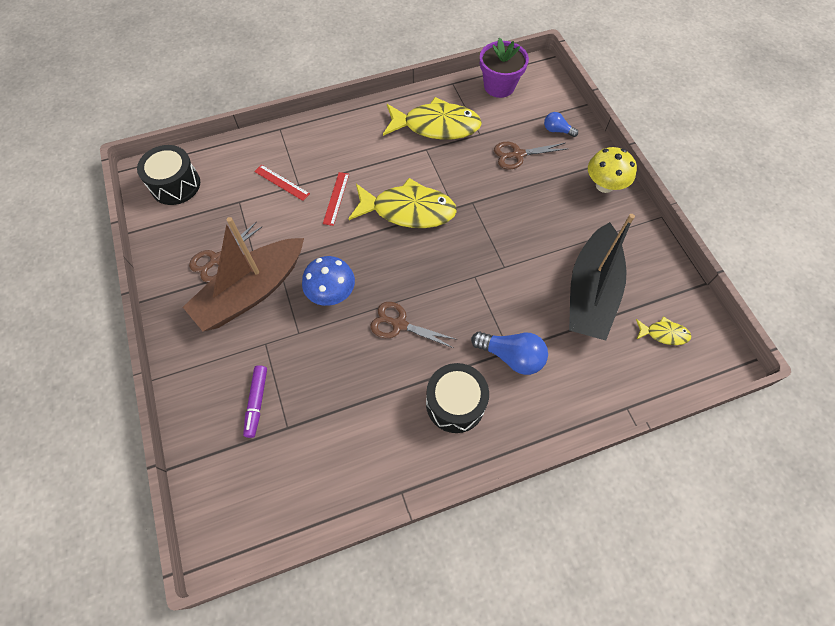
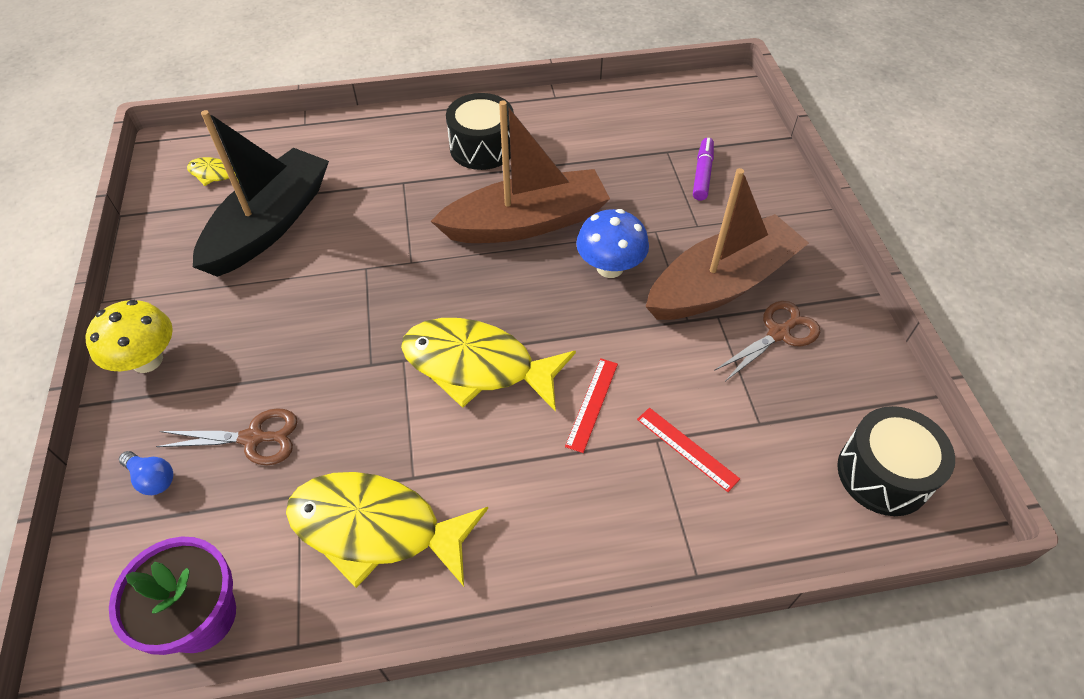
camera: 170 degrees left, 10 degrees down
brown scissors [370,302,457,348] -> brown boat [431,100,610,243]
blue light bulb [471,332,548,375] -> none

